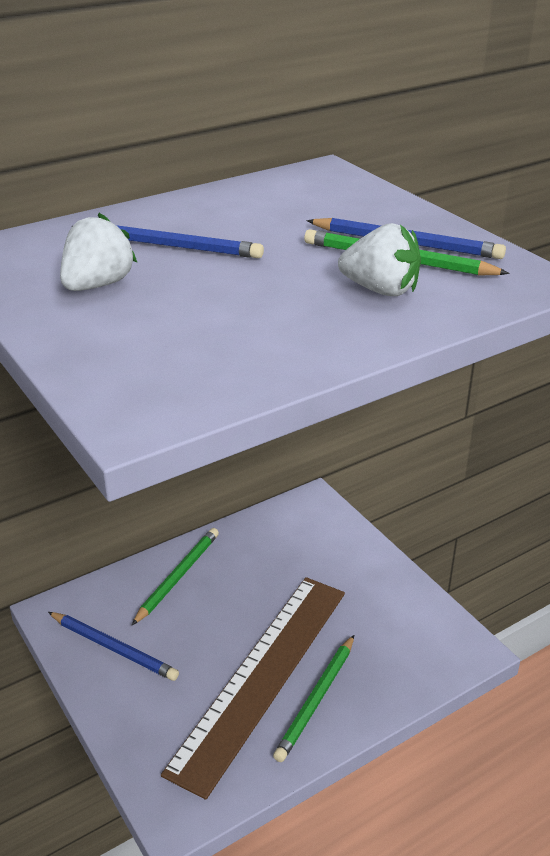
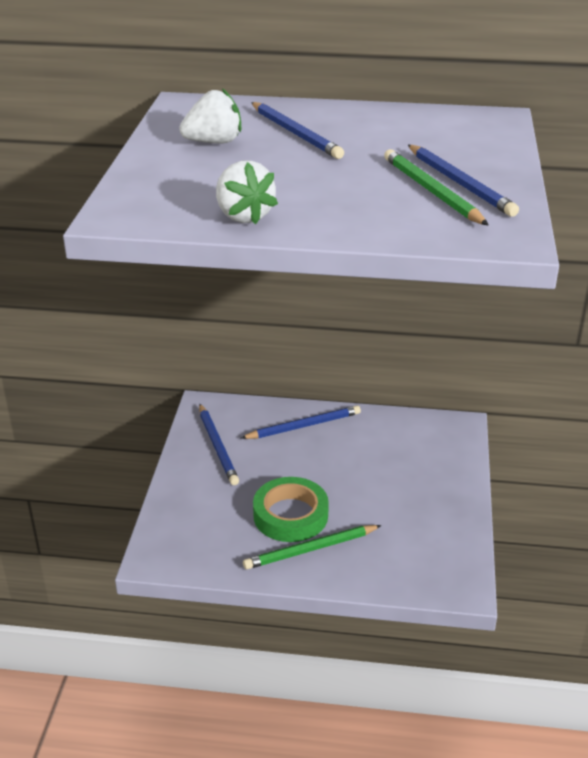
camera: 40 degrees right, 0 degrees up
green pencil [132,528,219,625] -> blue pencil [241,405,361,439]
brown ruler [161,577,345,800] -> green tape [253,477,329,542]
white strawberry [338,223,421,296] -> white strawberry moved to [216,160,278,225]

